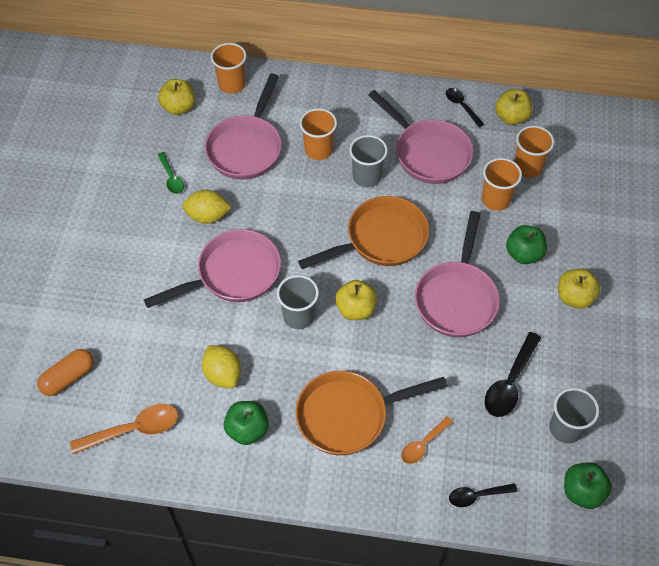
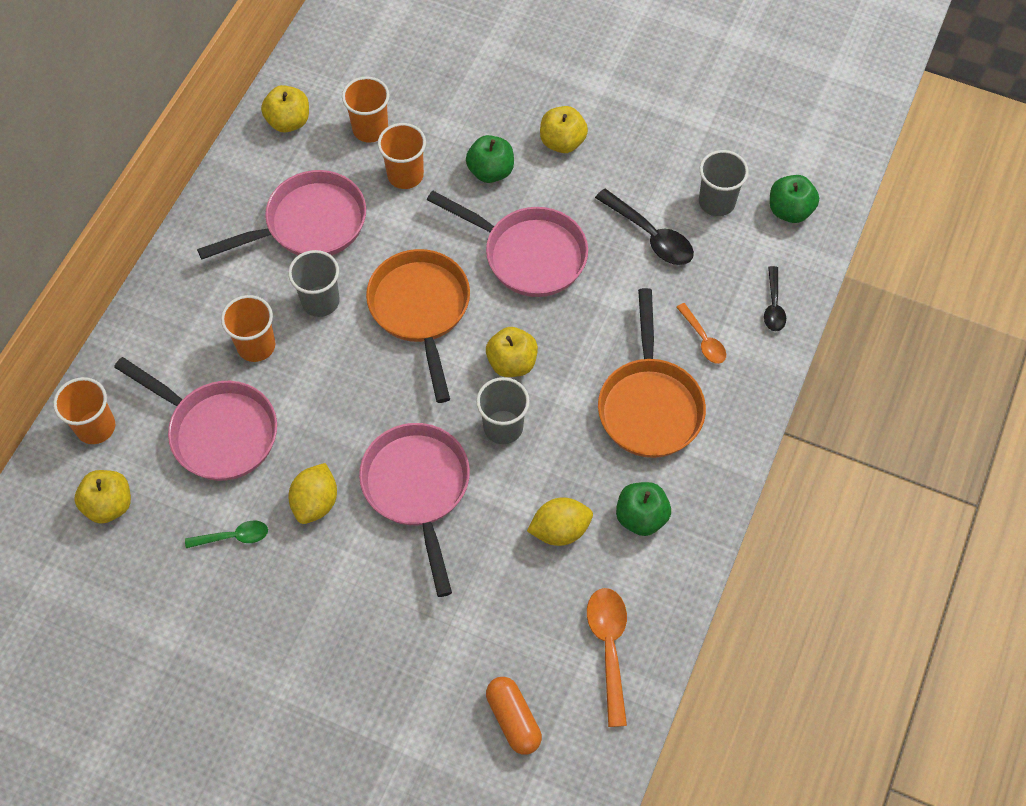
camera: 75 degrees left, 5 degrees up
black spoon [446,88,484,127] -> none

